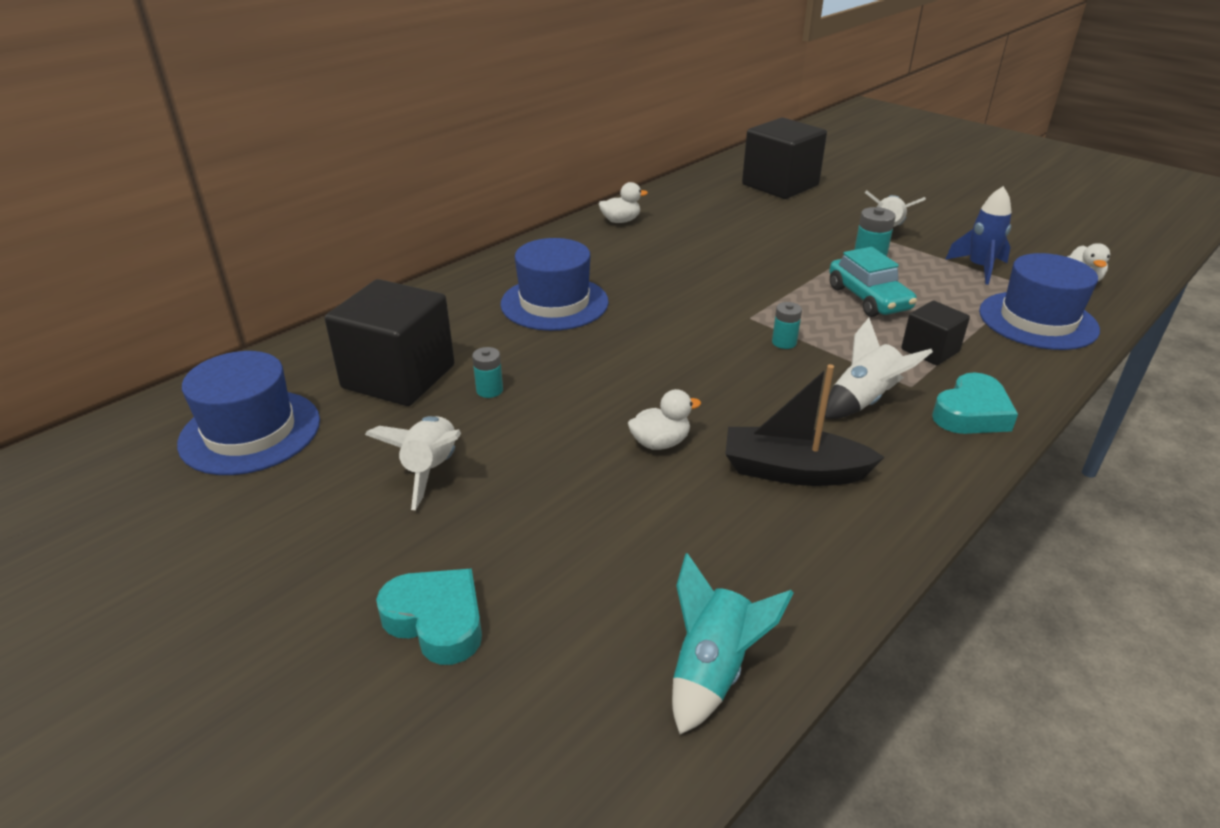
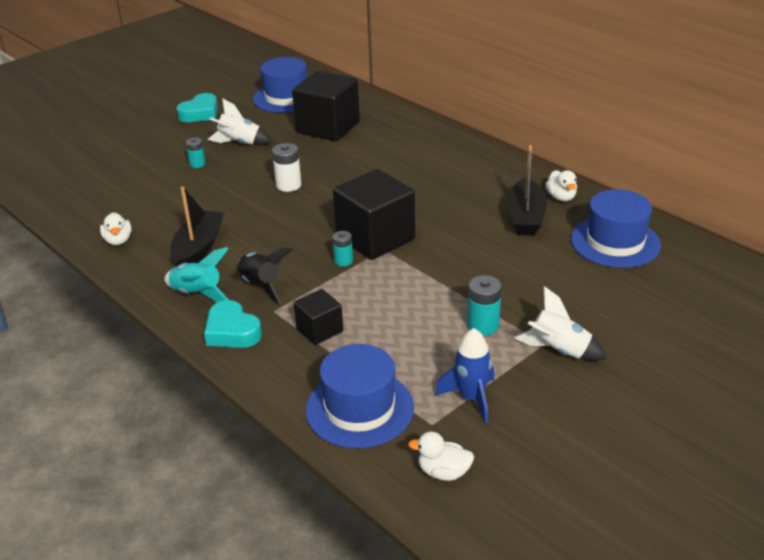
camera: 95 degrees right, 0 degrees up
turquoise heart [376,568,482,665] -> turquoise heart moved to [176,93,218,122]
turquoise battery [472,347,503,398] -> turquoise battery moved to [186,138,206,168]
blue hat [500,238,609,331] -> blue hat moved to [571,189,661,268]
white duck [628,389,701,450] -> white duck moved to [100,212,132,245]
turquoise rocket [672,553,794,734] -> turquoise rocket moved to [164,247,229,302]
black cube [742,117,827,199] -> black cube moved to [333,169,415,260]
white rocket [825,318,933,419] -> black rocket [237,248,292,304]
turquoise car [829,247,917,317] -> none
none -> white battery [272,143,301,192]
none -> black boat [507,145,547,235]

